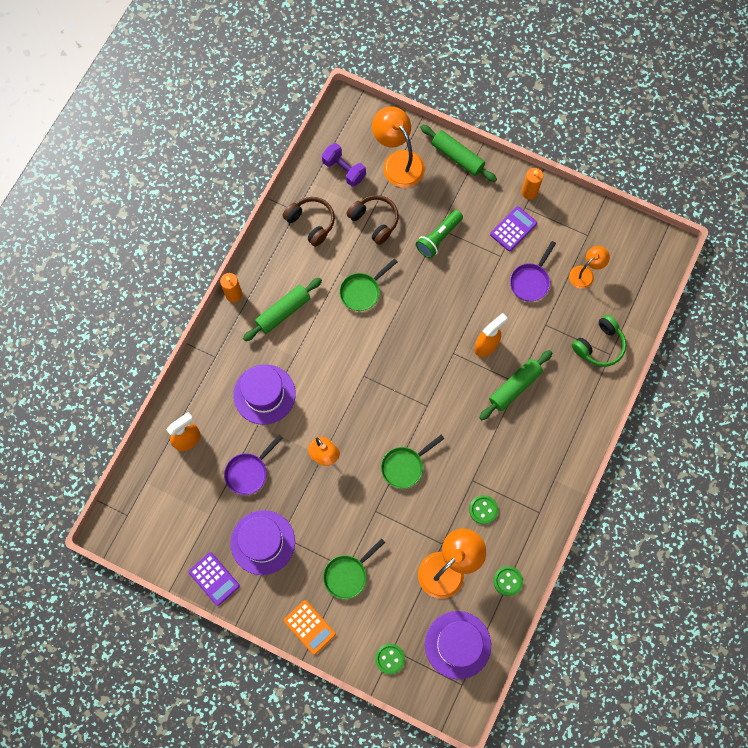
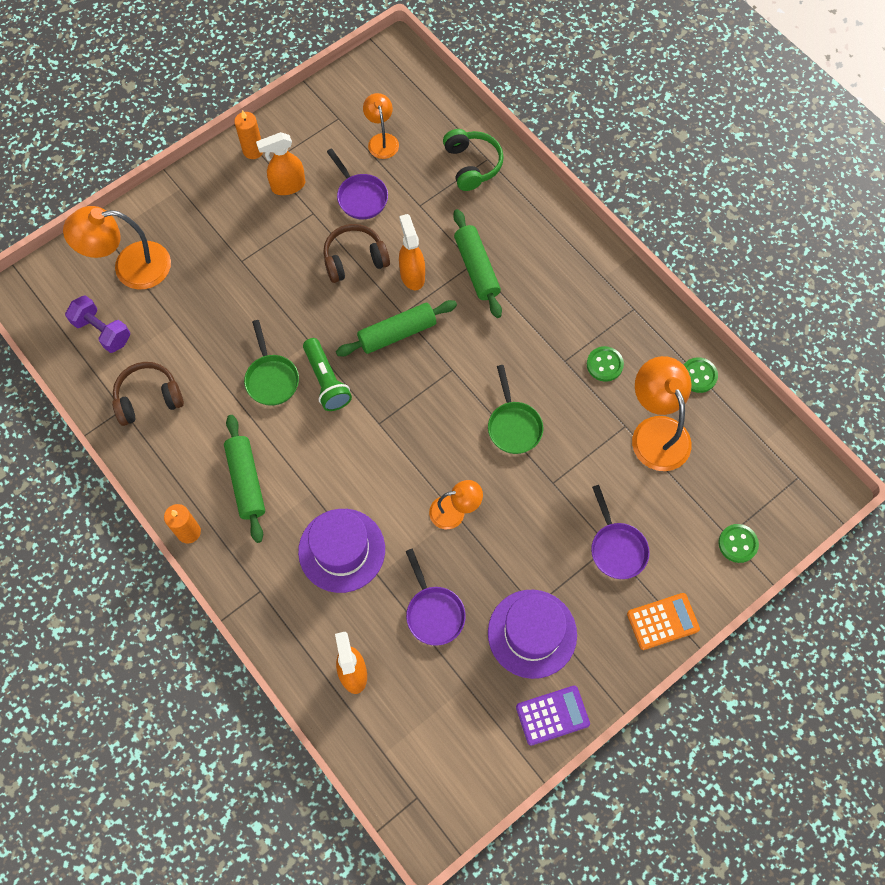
camera: 65 degrees left, 5 degrees down
purple dumbbell [322,143,366,187] -> purple dumbbell turned 60 degrees clockwise [65,295,130,353]
green pan [323,538,385,599] -> purple pan [591,485,650,579]
brown headphones [346,195,399,245] -> brown headphones moved to [323,224,390,283]
green flashlight [416,210,463,258] -> green flashlight moved to [303,338,352,411]
green rolling pin [420,125,497,182] -> green rolling pin moved to [336,300,457,356]
purple hat [425,611,491,679] -> none
purple calculator [490,206,537,251] -> orange spray bottle [256,132,305,195]

